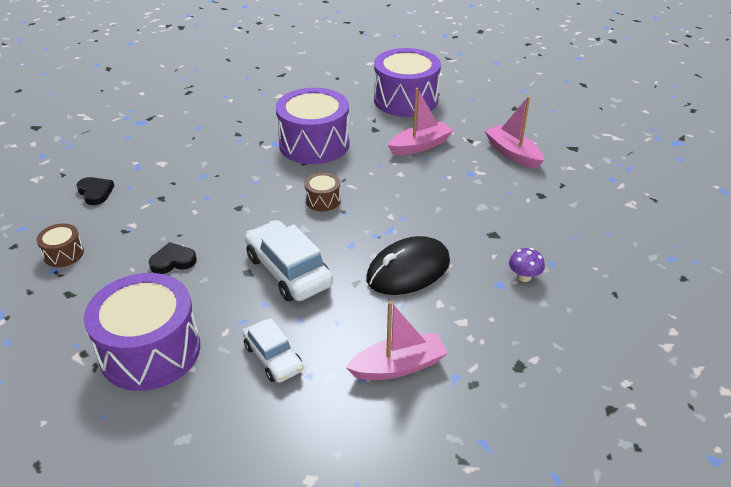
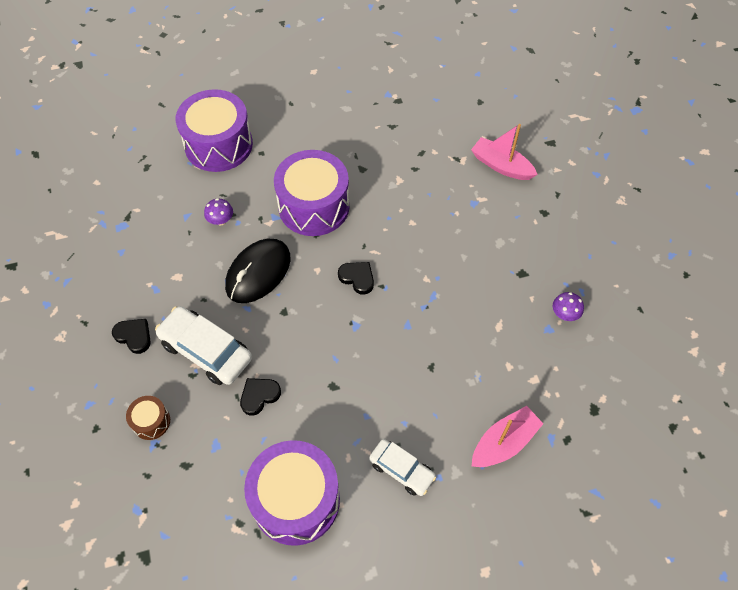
camera: 20 degrees left, 20 degrees up
white car [245,220,333,301] -> white car moved to [155,306,252,385]
brown drum [305,172,341,211] -> black heart [338,262,374,295]
black mouse [366,236,450,295] -> black mouse moved to [225,239,291,303]
purple drum [374,48,441,117] -> purple drum moved to [176,89,253,172]
pink boat [388,88,454,155] -> none
none -> purple mushroom [204,198,233,225]

